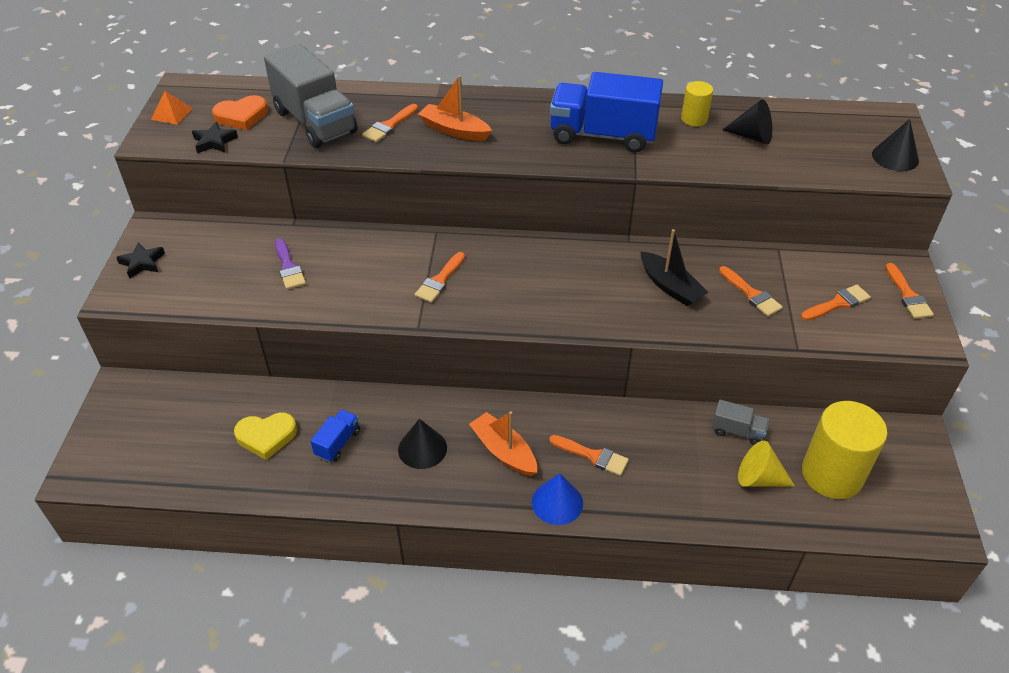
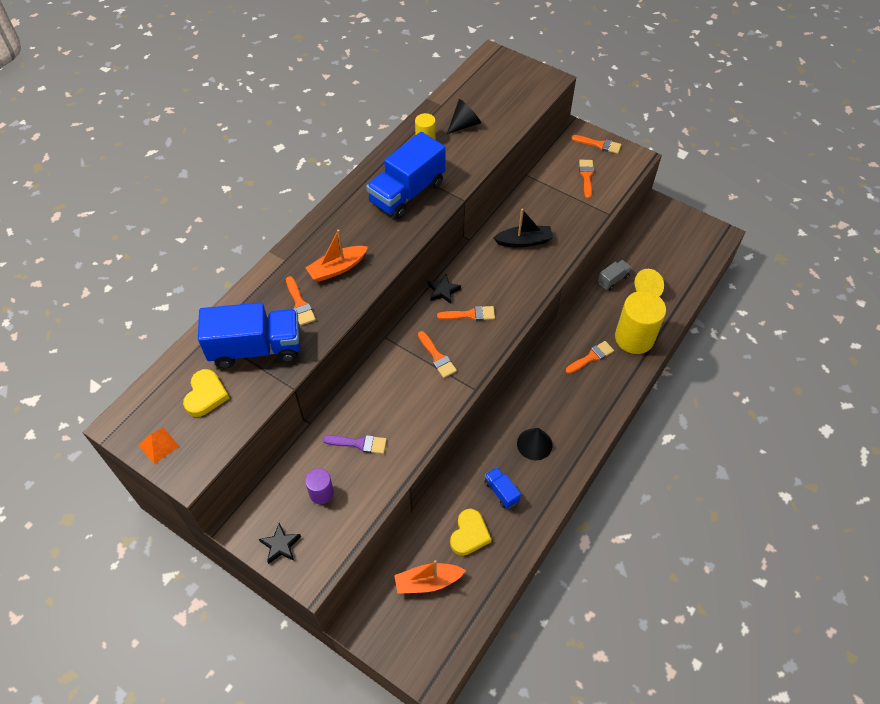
camera: 60 degrees left, 10 degrees up
black star [192,122,238,153] -> black star moved to [428,274,461,304]
orange heart [212,95,268,130] -> yellow heart [183,369,230,417]
grey truck [264,44,358,148] -> blue truck [198,302,300,369]
orange boat [469,411,537,476] -> orange boat moved to [394,560,466,594]
blue cone [532,473,583,525] -> none
orange brush [719,266,783,317] -> orange brush moved to [437,306,495,321]
yellow cylinder [802,401,887,499] -> yellow cylinder moved to [615,291,666,354]
black cone [872,119,919,171] -> none
none -> purple cylinder [305,468,334,504]

